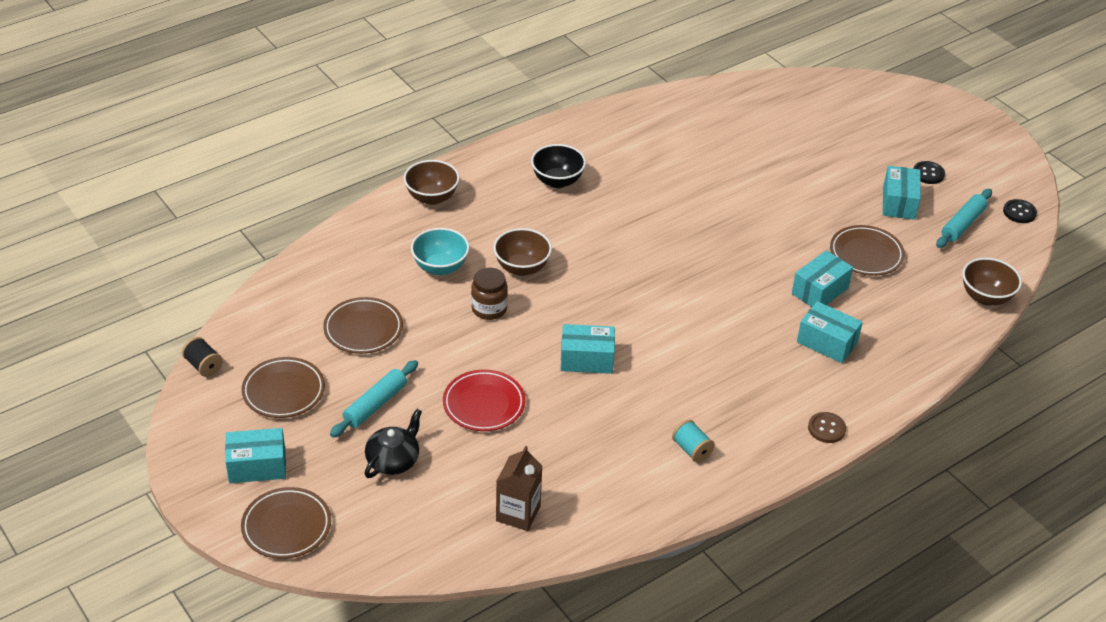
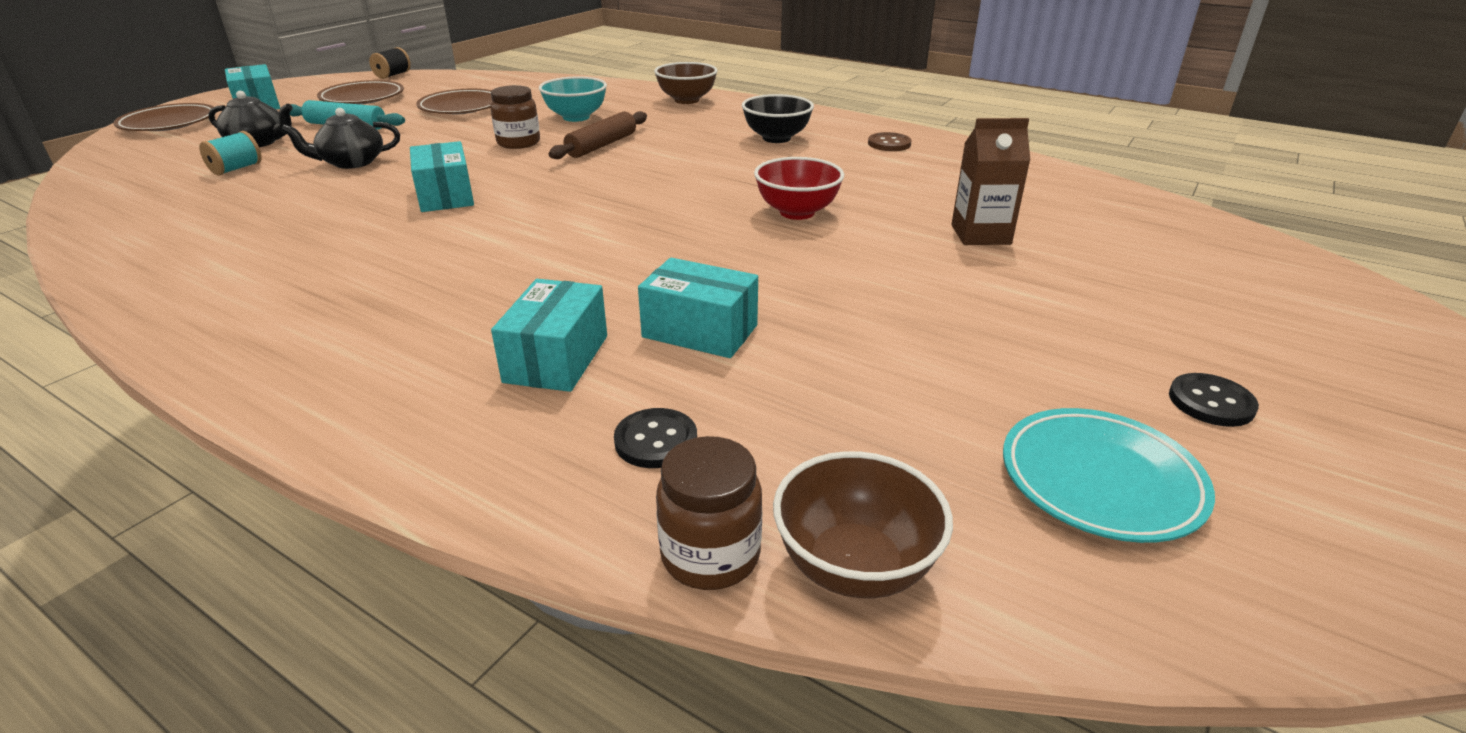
camera: 70 degrees right, 10 degrees down
red plate [443,369,526,431] -> black teapot [281,108,400,169]
brown bowl [493,228,552,276] -> brown rolling pin [549,111,647,159]
brown carton [496,446,543,531] -> brown carton moved to [951,118,1030,245]
turquoise spool [672,420,715,462] -> turquoise spool moved to [199,131,262,176]
brown button [808,412,846,443] -> brown button moved to [868,132,912,151]
brown plate [830,225,905,276] -> none
turquoise box [883,166,921,220] -> none
turquoise rolling pin [936,189,992,248] -> turquoise plate [1003,408,1215,543]
black button [1003,199,1037,223] -> black button moved to [614,408,697,468]
none -> brown jar [656,436,762,590]
none -> red bowl [754,157,844,220]

